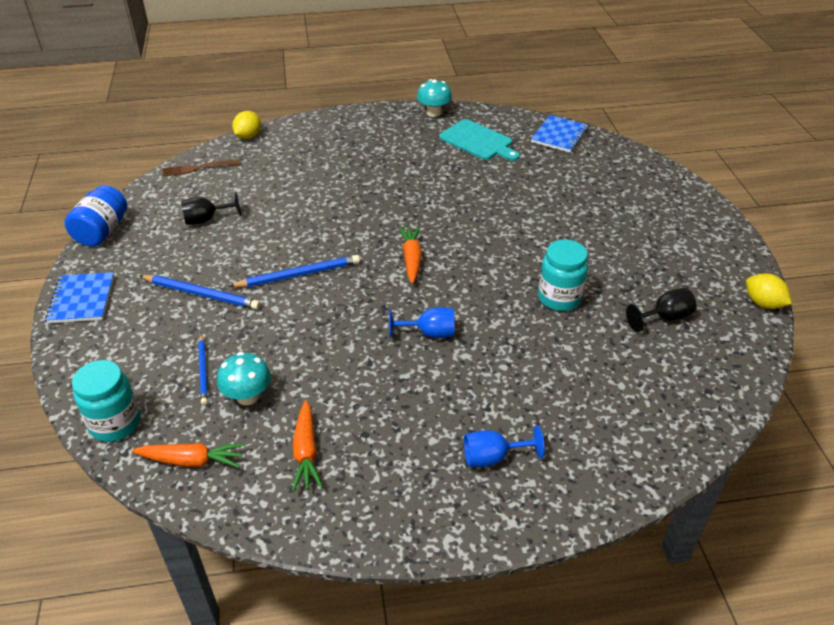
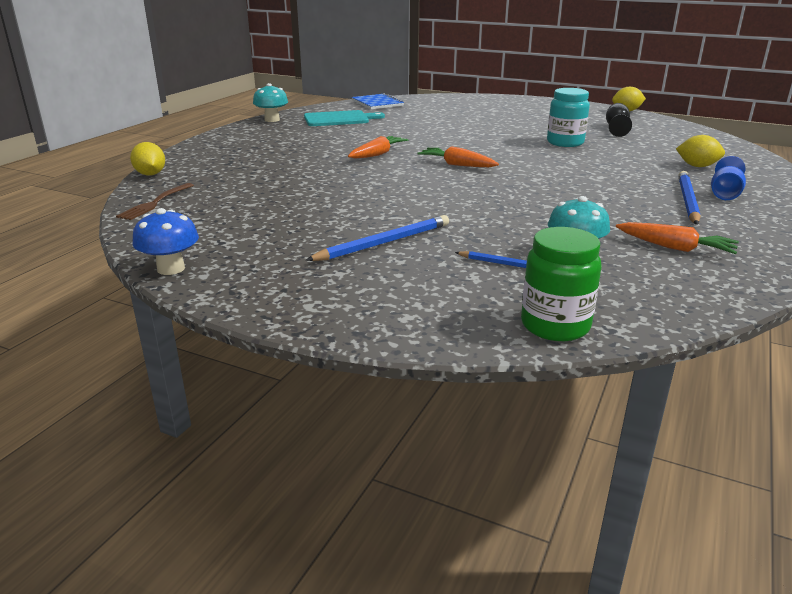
camera: 55 degrees left, 15 degrees down
blue notebook [45,272,114,323] -> none
blue jar [64,185,127,247] -> blue mushroom [132,208,199,275]
turquoise jar [72,360,141,442] -> green jar [521,227,602,341]
orange carrot [132,443,245,468] -> orange carrot moved to [348,136,408,159]
black goblet [181,192,241,225] -> none
blue pencil [229,255,360,287] -> blue pencil moved to [678,171,701,225]
blue goblet [389,307,455,338] -> none
none -> yellow lemon [676,135,725,167]

